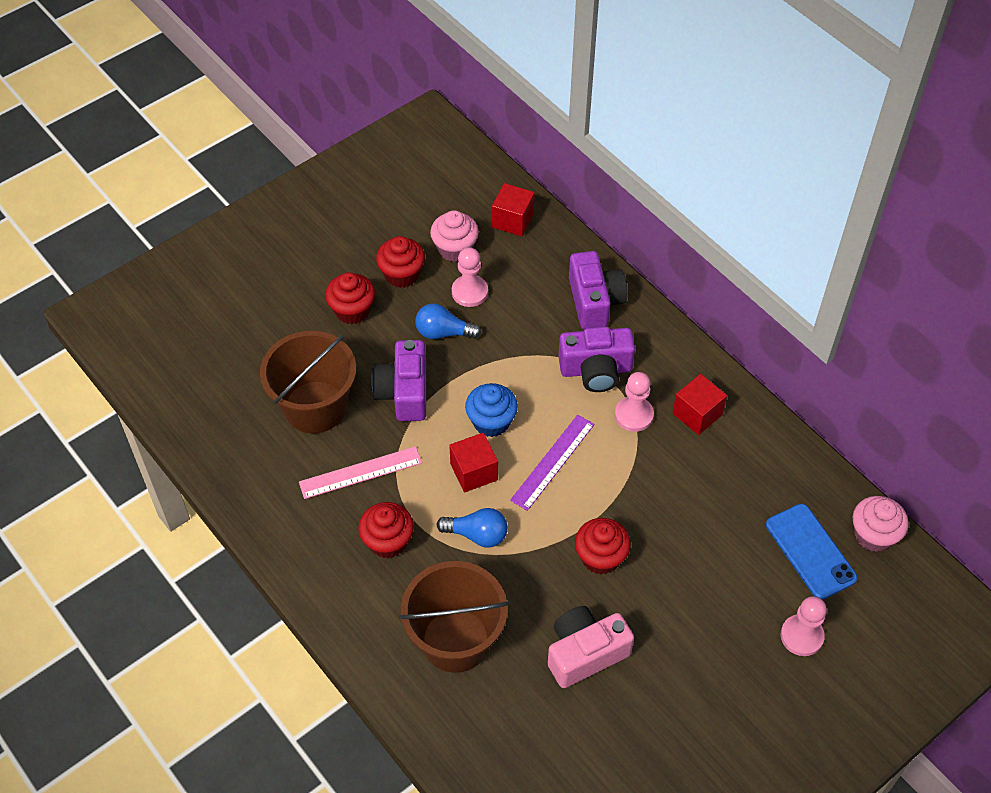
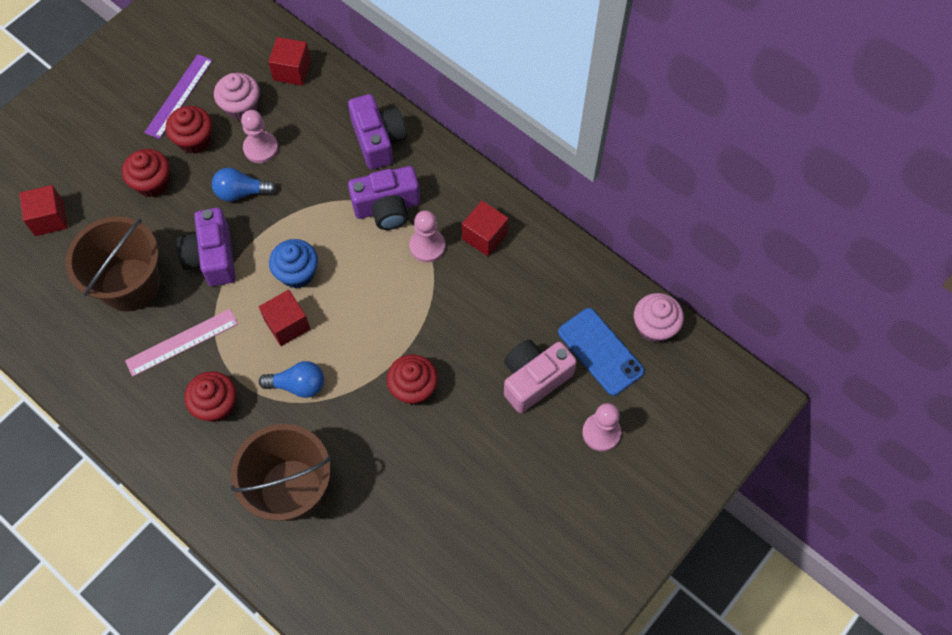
camera: 10 degrees left, 10 degrees up
purple ruler [510,415,595,511] -> purple ruler moved to [144,54,213,139]
pink camera [548,606,634,688] -> pink camera moved to [504,340,577,413]
none -> red cube [19,185,68,236]

